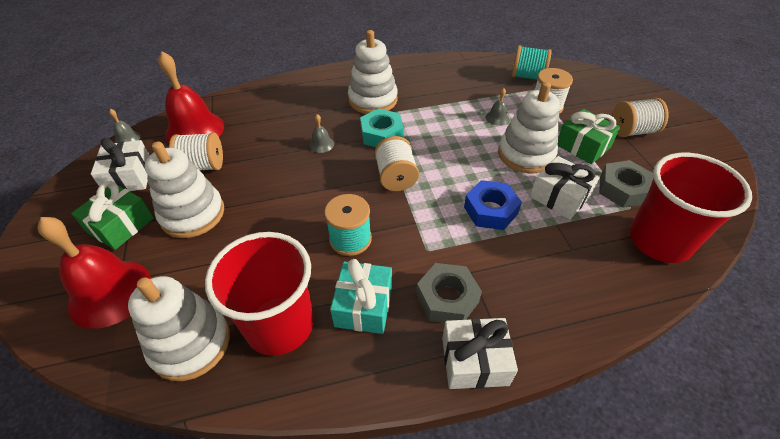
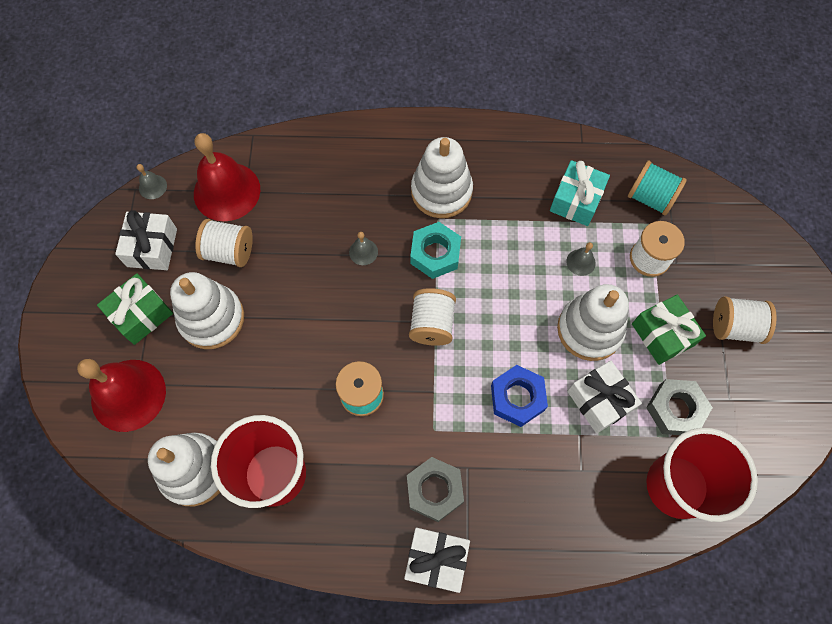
camera: 15 degrees right, 20 degrees up
turquoise gift [330,259,392,334] -> turquoise gift moved to [550,160,610,226]

